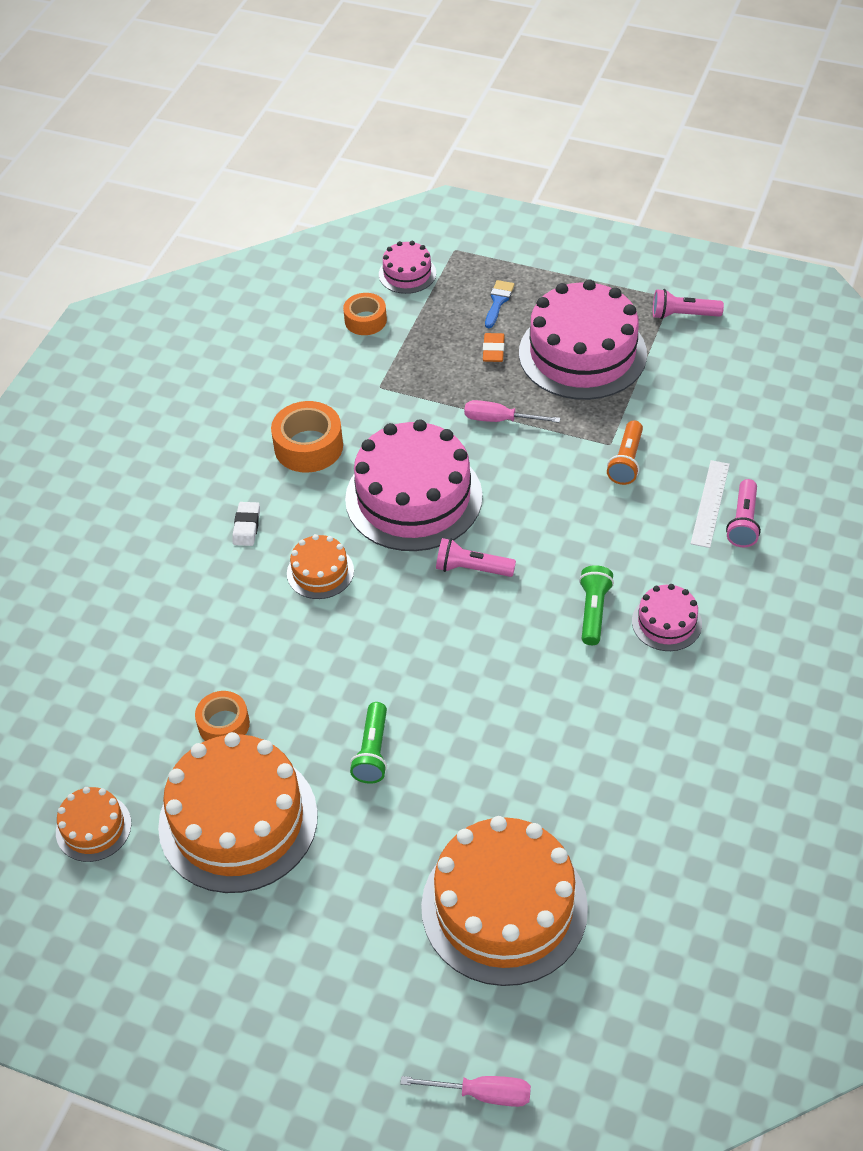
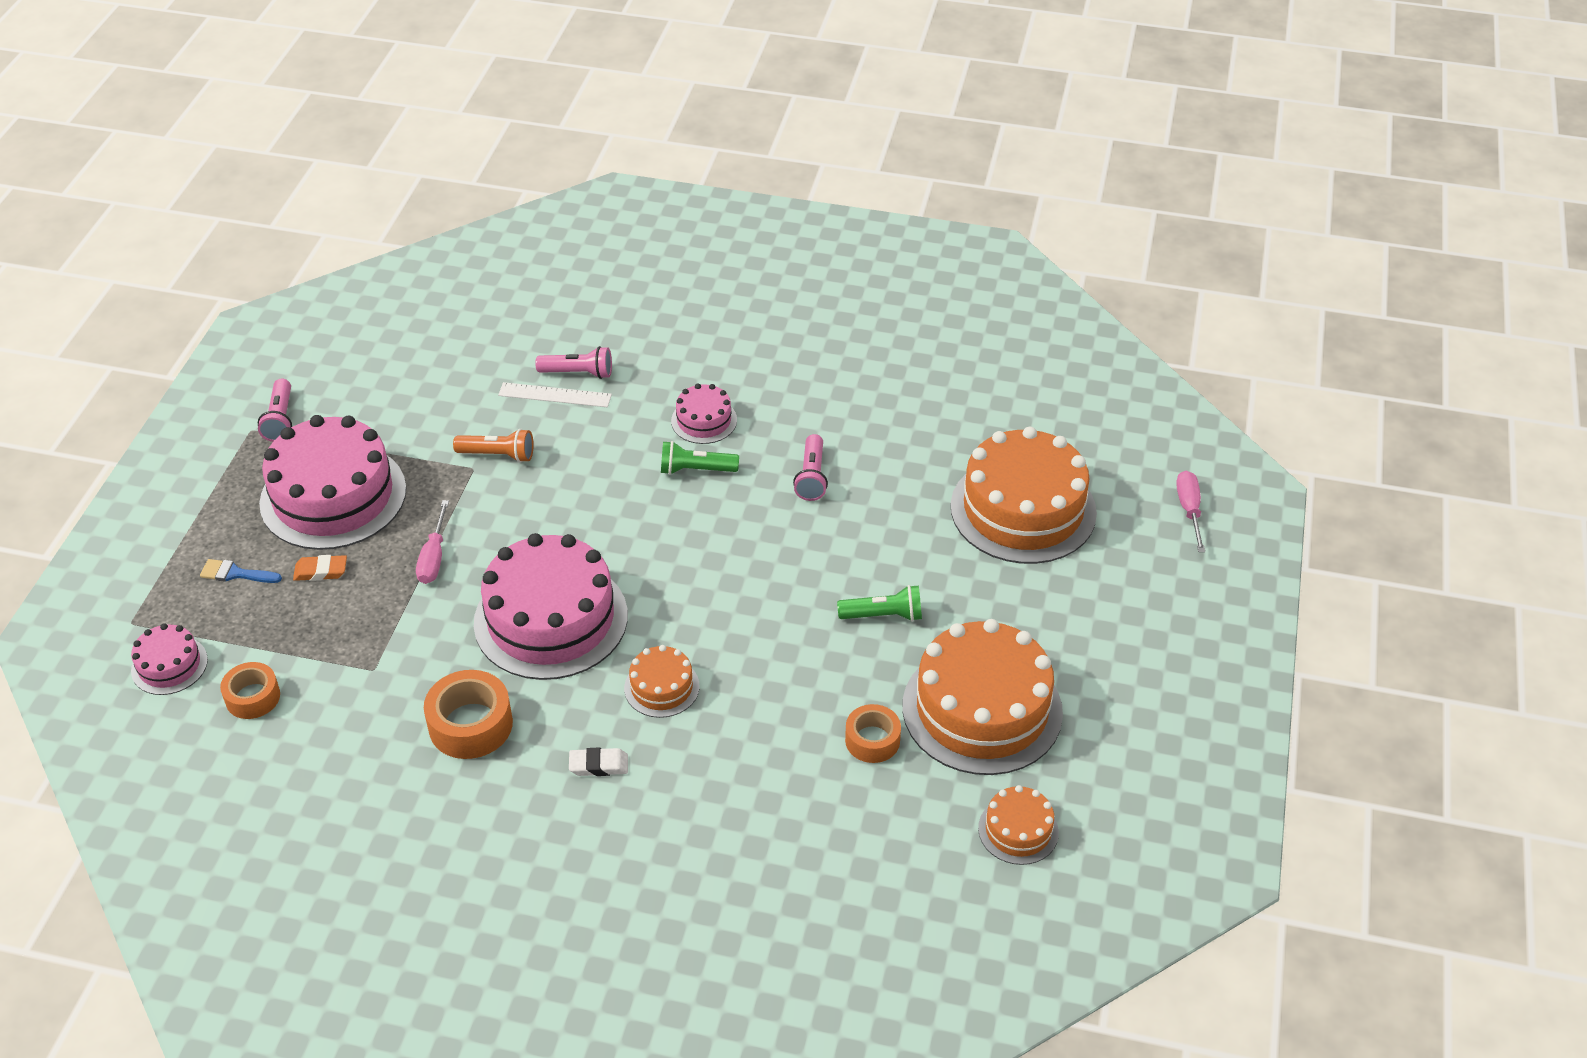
camera: 100 degrees left, 5 degrees down
pink flashlight [436,538,516,577] -> pink flashlight moved to [793,434,828,501]

